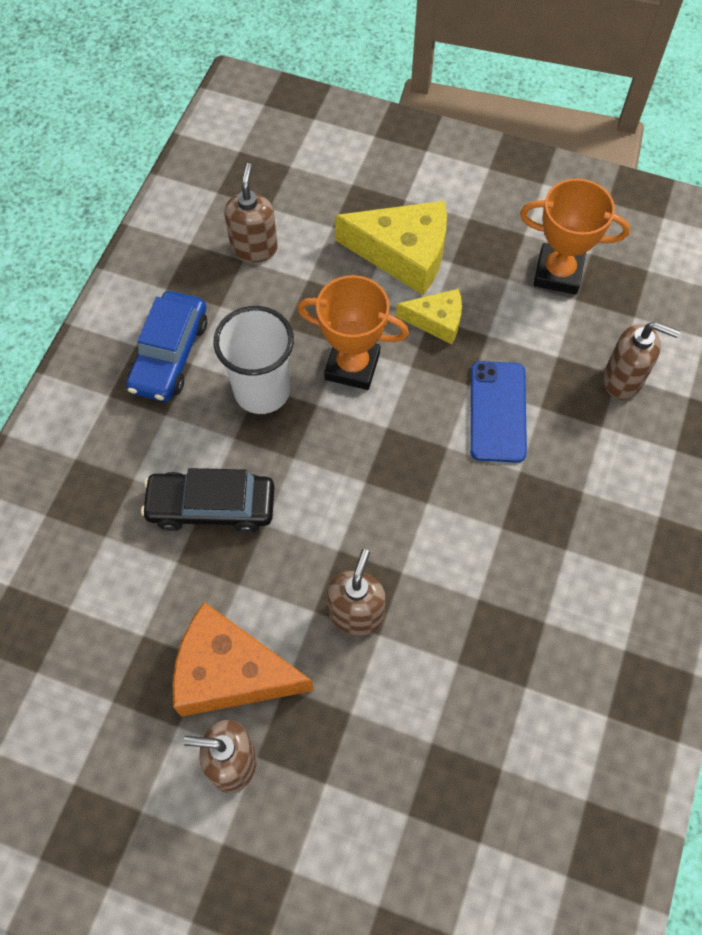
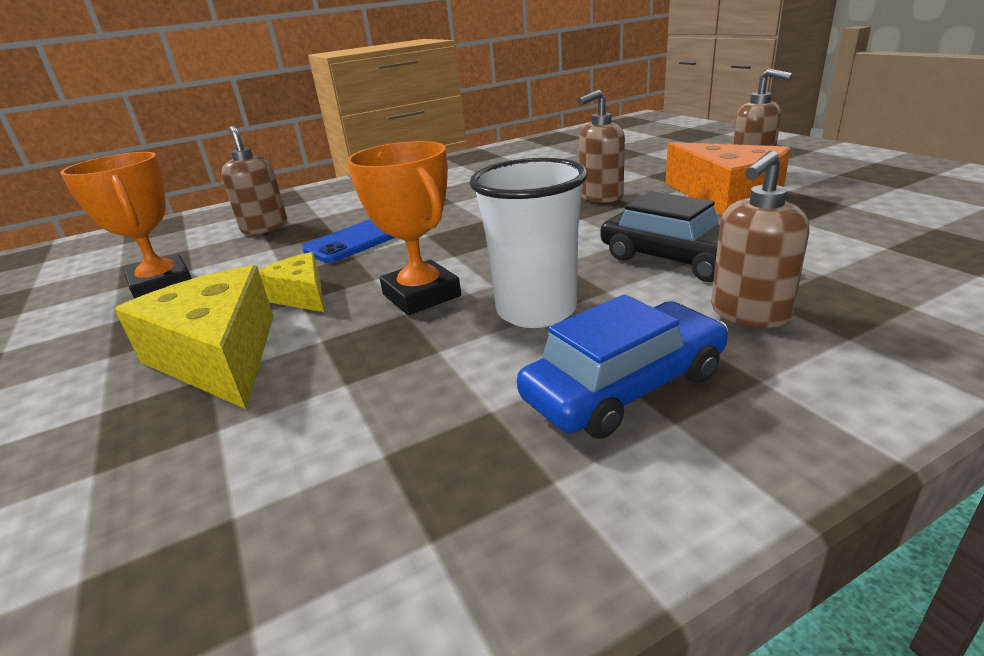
camera: 135 degrees left, 35 degrees down
brown soap dispenser [224,163,278,263] -> brown soap dispenser moved to [711,150,809,328]

